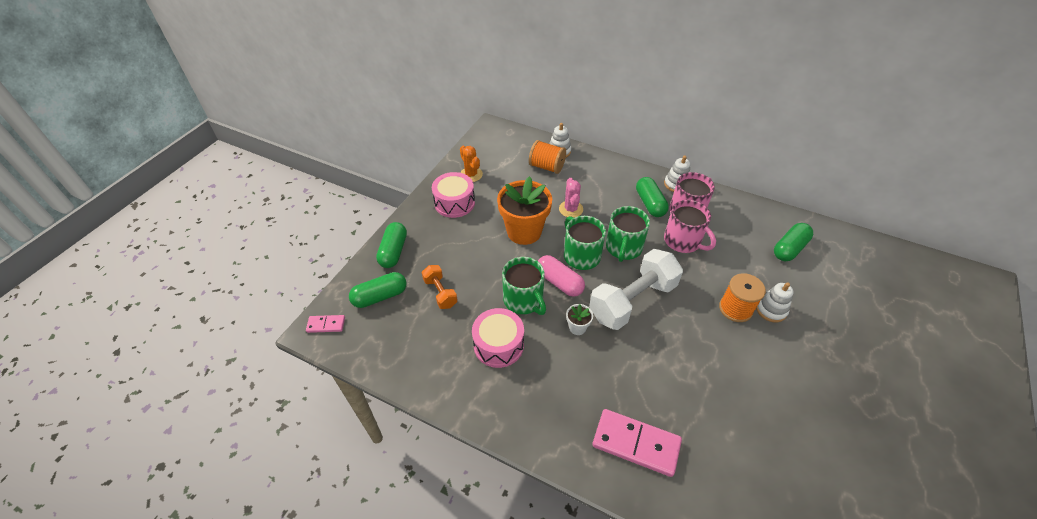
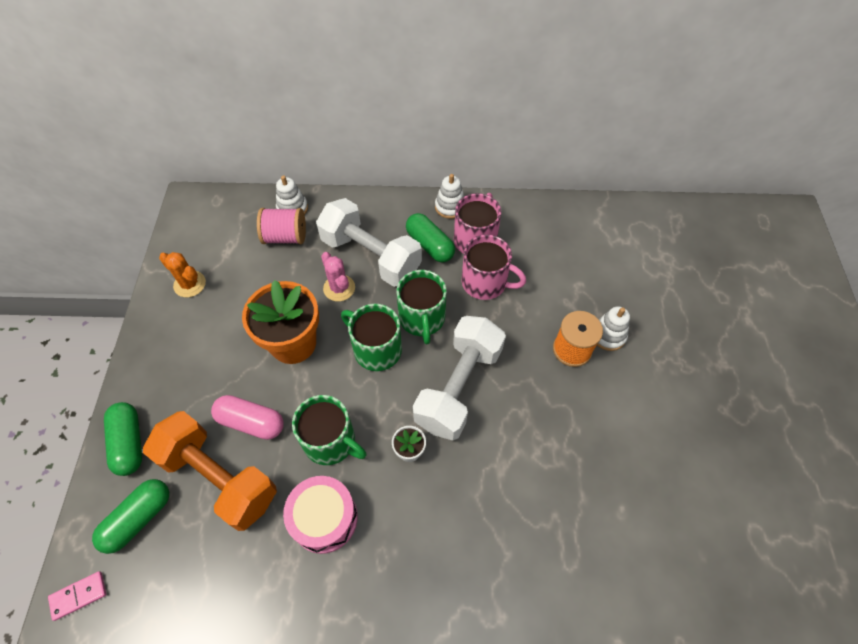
camera: 25 degrees left, 10 degrees up
orange dumbbell [422,265,458,309] -> orange dumbbell [143,411,277,531], size x2.00
pink drum [432,172,475,218] -> none
orange spool [529,140,566,174] -> pink spool [257,208,306,244]
pink capsule [538,255,585,297] -> pink capsule moved to [211,395,284,440]
pink domino [592,409,682,477] -> none
green capsule [774,223,813,261] -> none
none -> white dumbbell [316,198,422,287]

